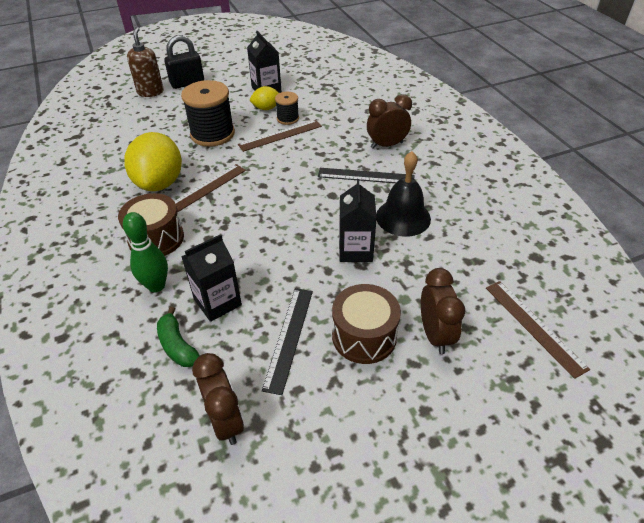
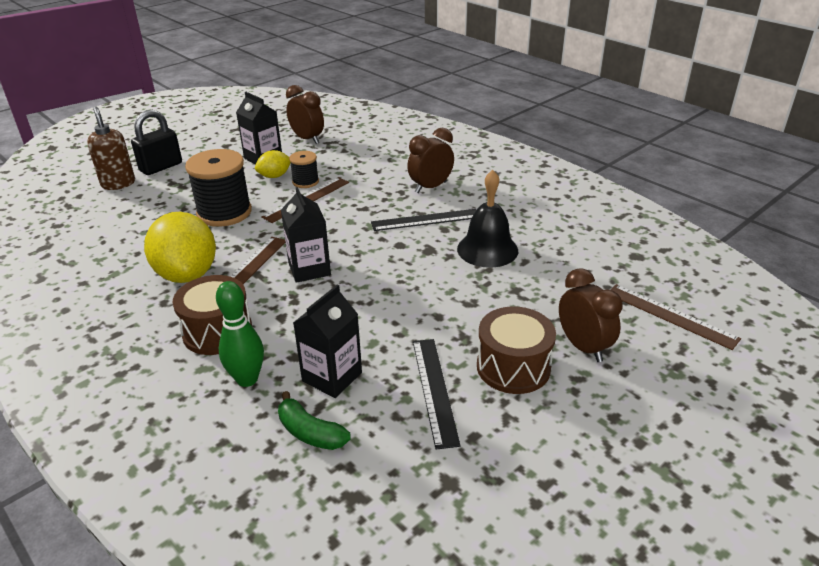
camera: 20 degrees left, 10 degrees down
brown clock [192,353,244,445] -> brown clock moved to [286,85,324,144]
black carton [339,179,377,262] -> black carton moved to [281,187,331,283]

